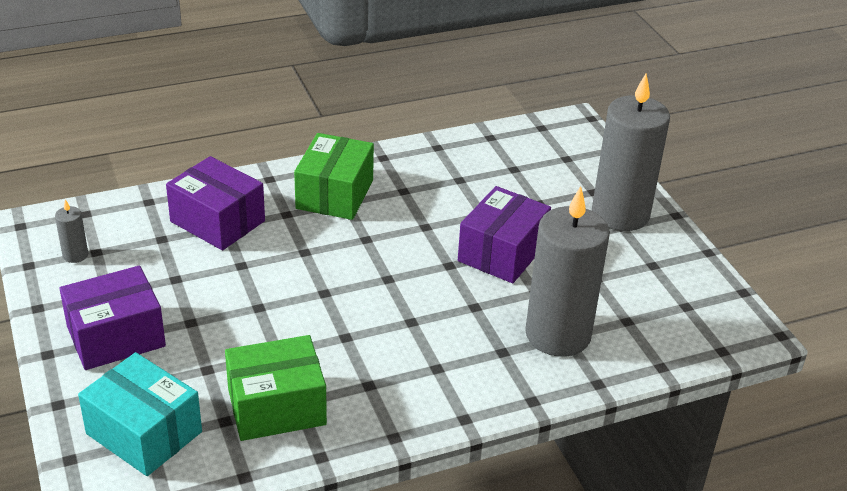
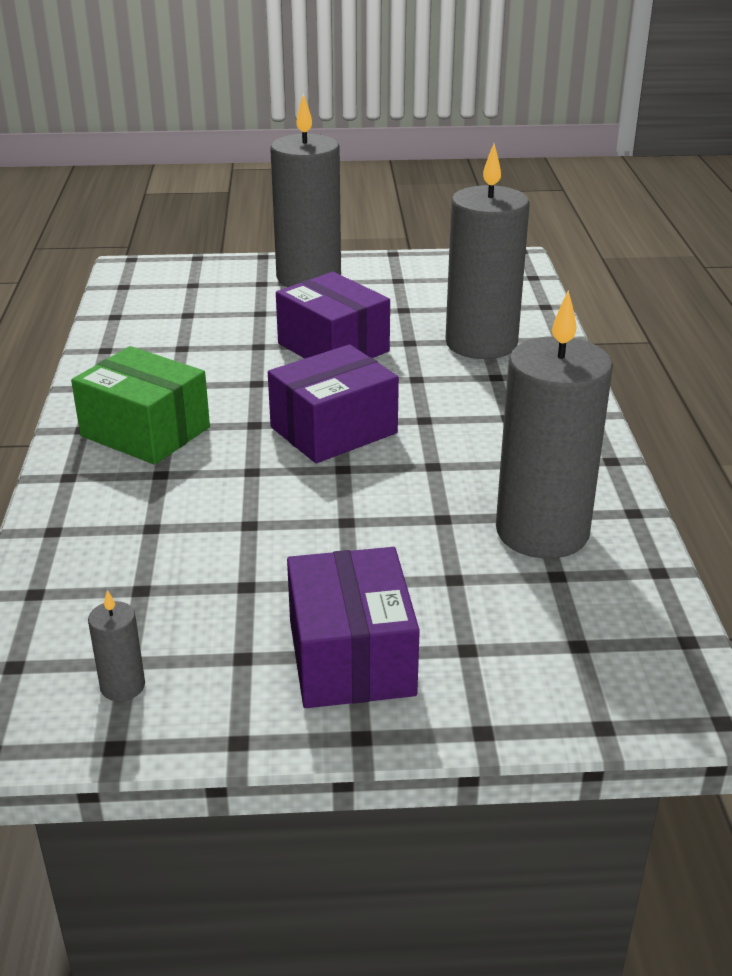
camera: 70 degrees left, 5 degrees down
turquoise box [78,352,202,476] -> none
purple box [166,156,265,250] -> purple box moved to [268,344,399,463]
green box [225,335,327,441] -> grey candle [496,290,613,558]

